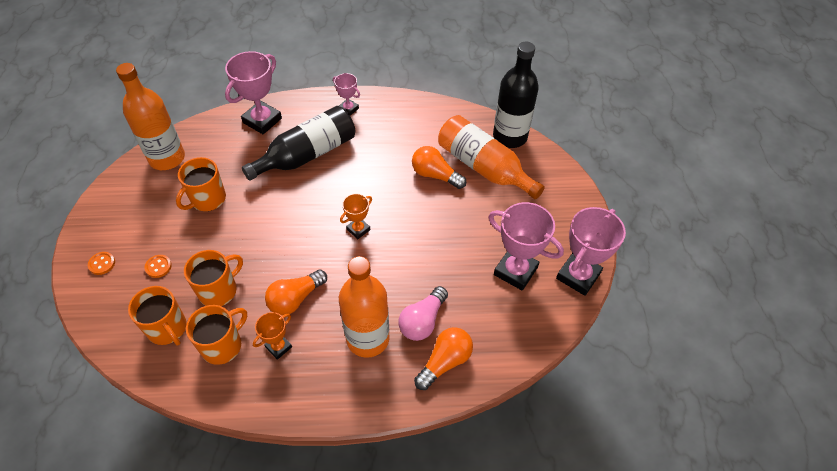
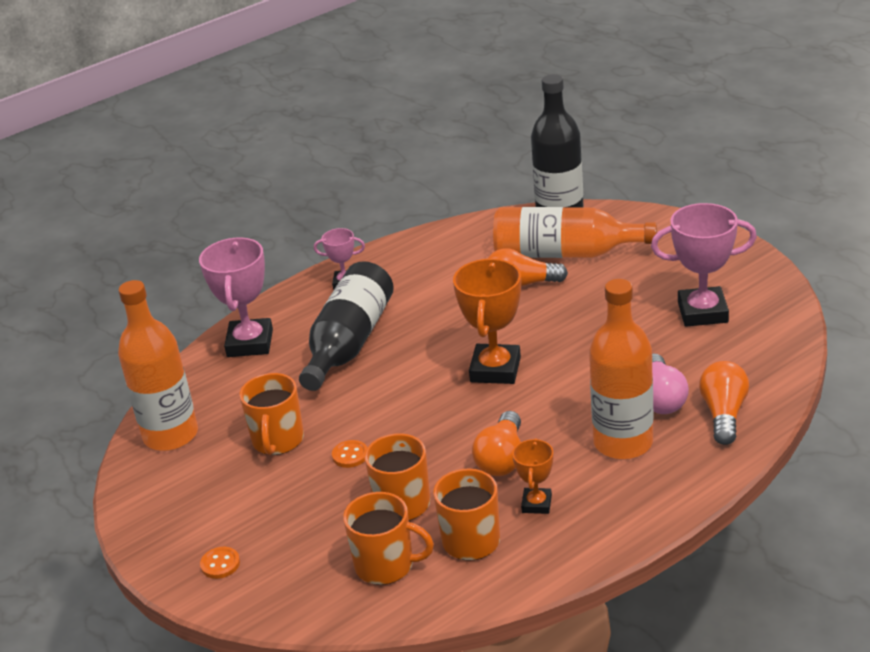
camera: 30 degrees left, 20 degrees down
orange button [144,255,172,278] -> orange button moved to [332,440,367,468]
orange trophy [340,194,372,239] -> orange trophy [453,259,521,384], size x1.85
pink trophy [556,207,626,296] -> none

